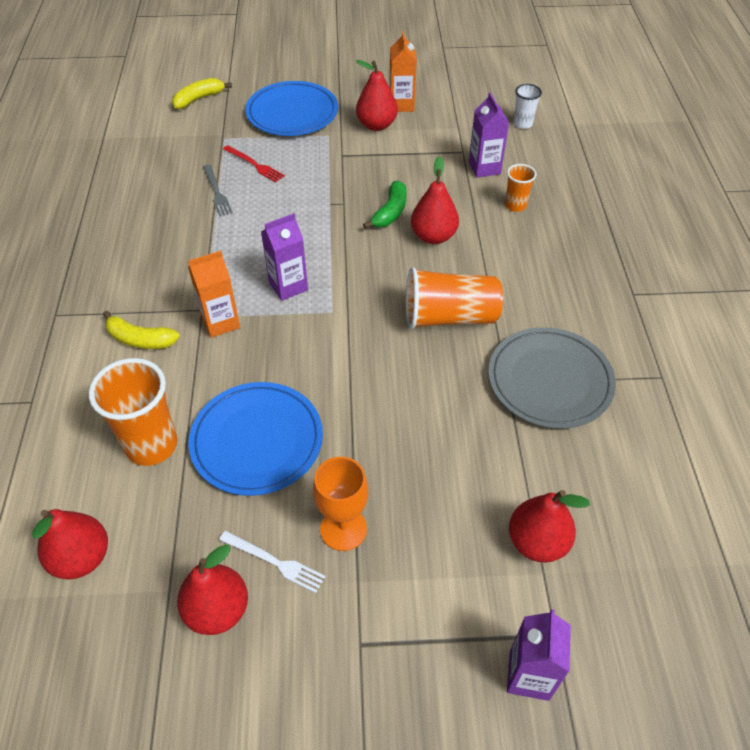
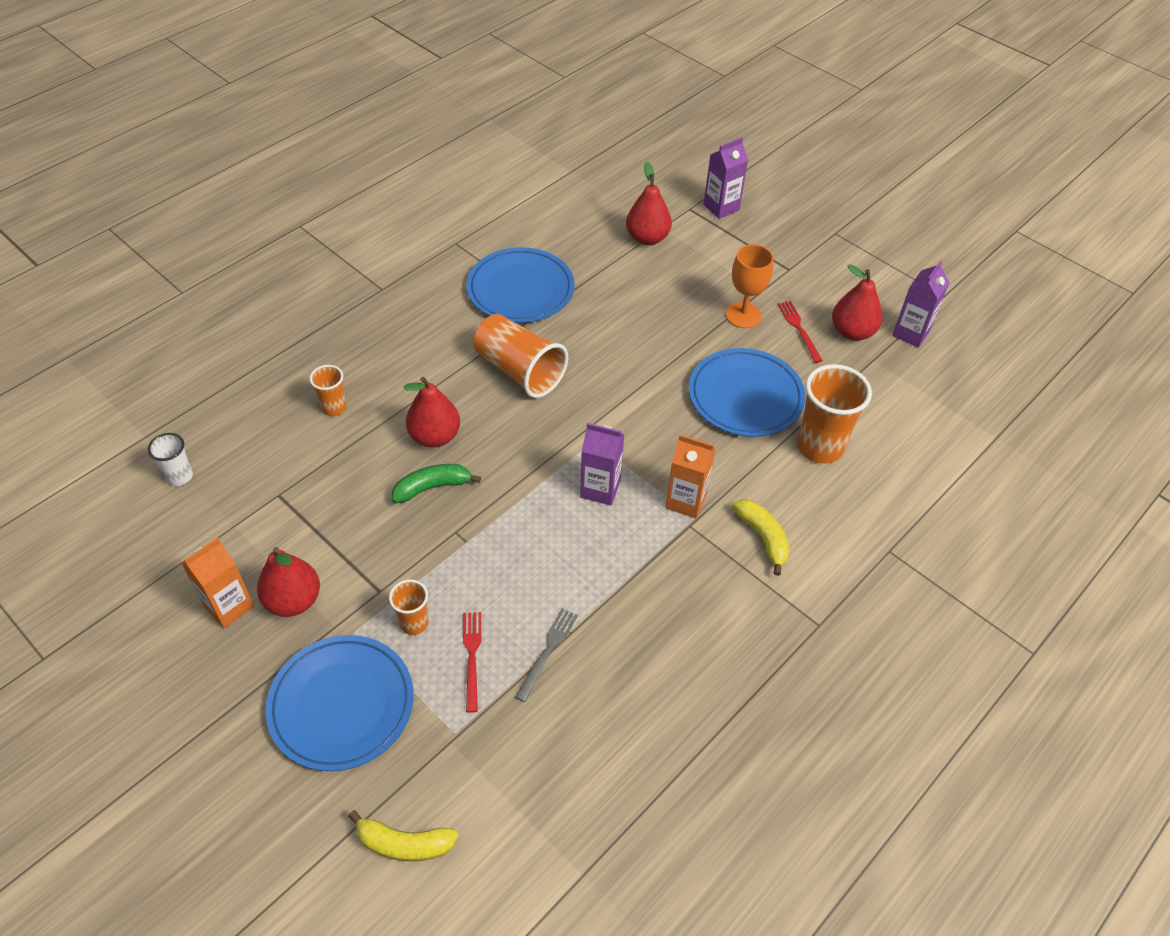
camera: 135 degrees left, 0 degrees up
red pear [32,509,108,579] -> none
white fork [219,531,325,593] -> red fork [778,301,823,363]
purple carton [469,92,509,178] -> purple carton moved to [892,260,950,348]
grey plate [488,327,616,429] -> blue plate [466,247,575,323]
none -> orange cup [389,579,428,635]

